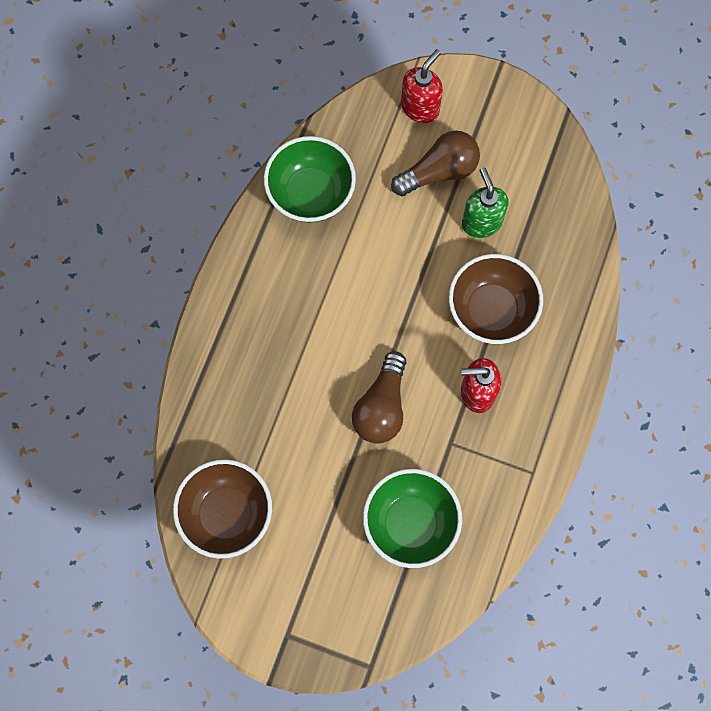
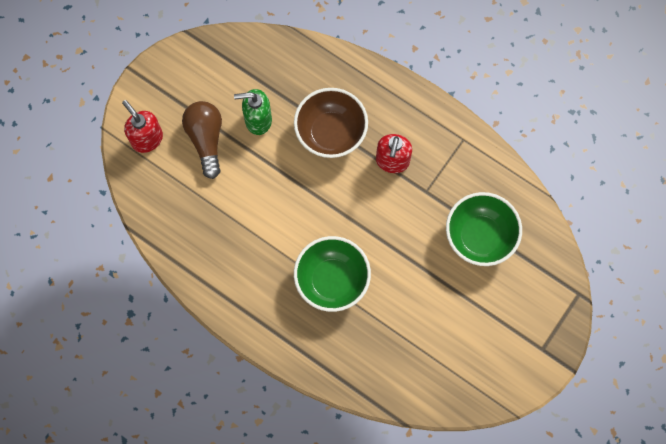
camera: 75 degrees left, 0 degrees up
brown bowl [173,459,272,559] -> none
green bowl [264,136,356,222] -> green bowl moved to [294,236,371,312]
brown light bulb [352,351,407,444] -> none

